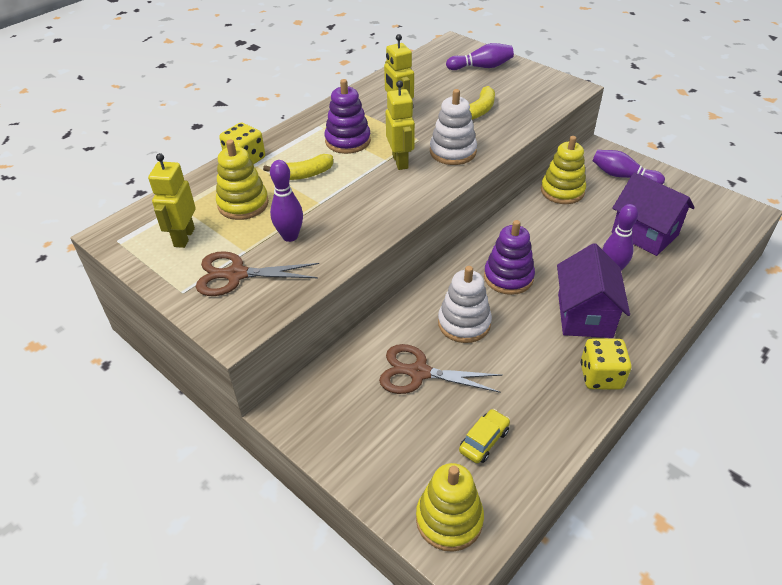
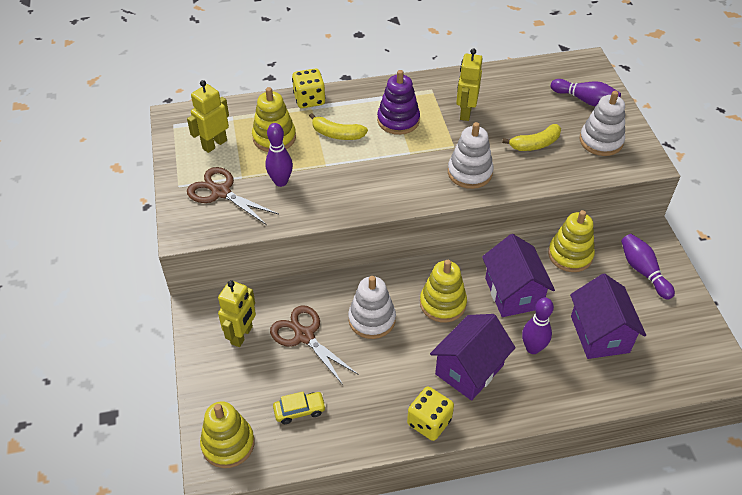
camera: 35 degrees right, 5 degrees up
yellow robot [386,81,415,170] -> yellow robot moved to [218,280,256,347]
purple stacking toy [484,220,535,295] -> yellow stacking toy [420,260,467,322]
none -> purple house [482,234,555,317]
none -> white stacking toy [580,91,625,156]

